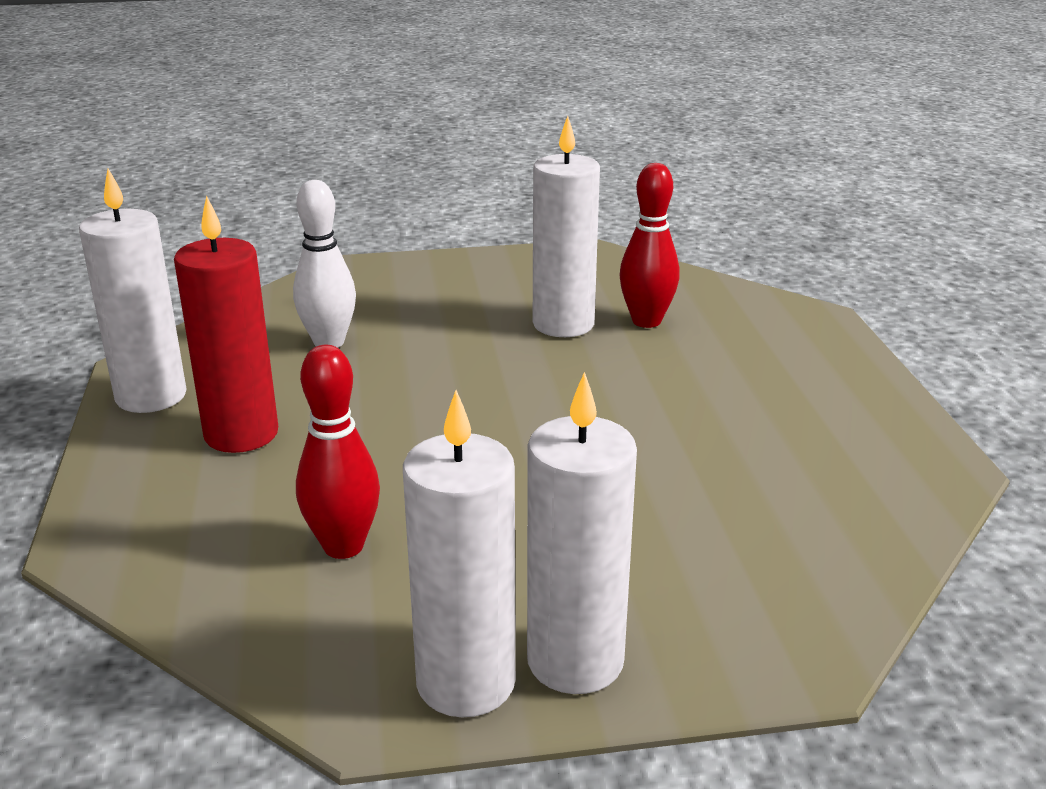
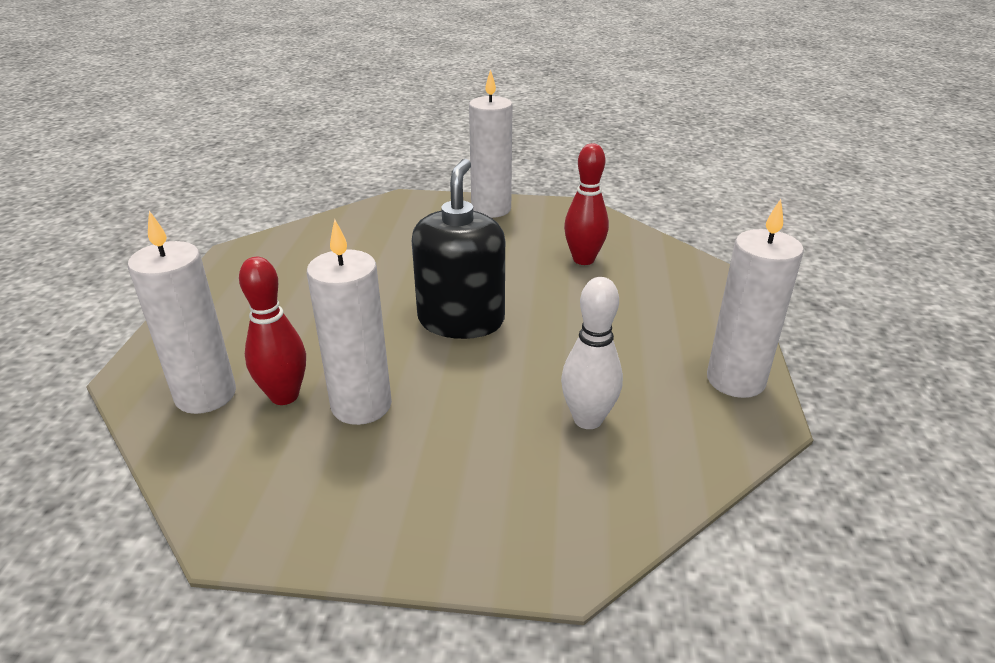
camera: 165 degrees left, 5 degrees up
red candle [174,195,278,453] -> none
white candle [403,390,516,717] -> white candle moved to [128,211,236,414]
none -> black soap dispenser [412,159,505,339]

